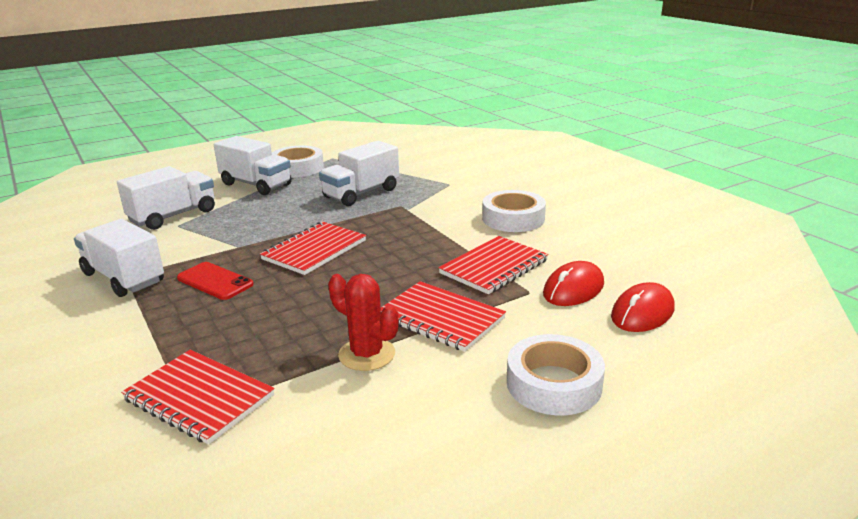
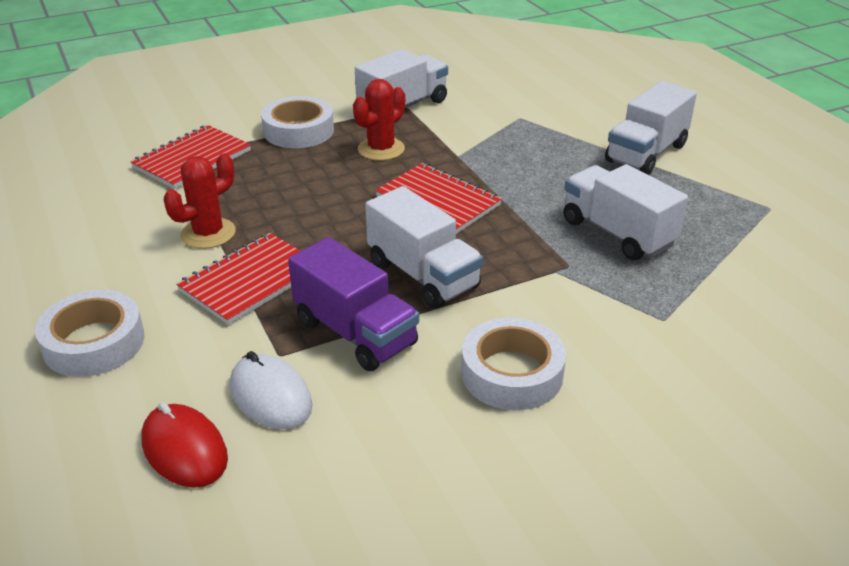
camera: 95 degrees right, 10 degrees up
white truck [117,166,215,230] -> white truck moved to [365,186,483,308]
red phone [177,262,254,300] -> red cactus [353,79,405,161]
white tape [272,145,324,178] -> white tape moved to [261,96,334,148]
red notebook [438,236,548,294] -> purple truck [288,237,419,371]
red mouse [543,261,604,306] -> white mouse [230,351,312,430]

